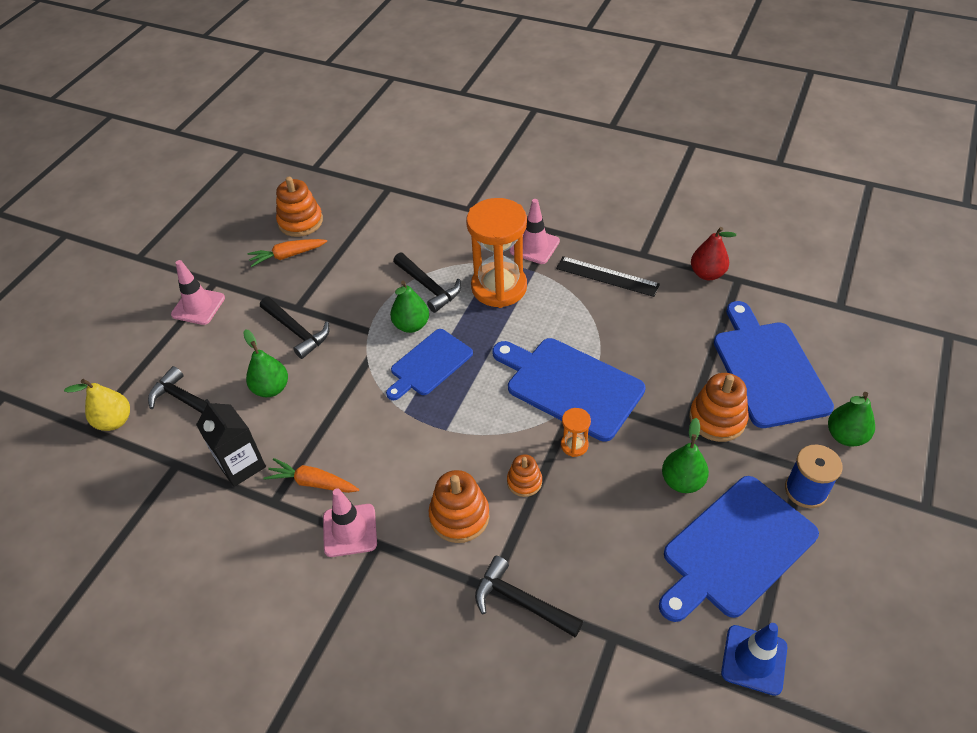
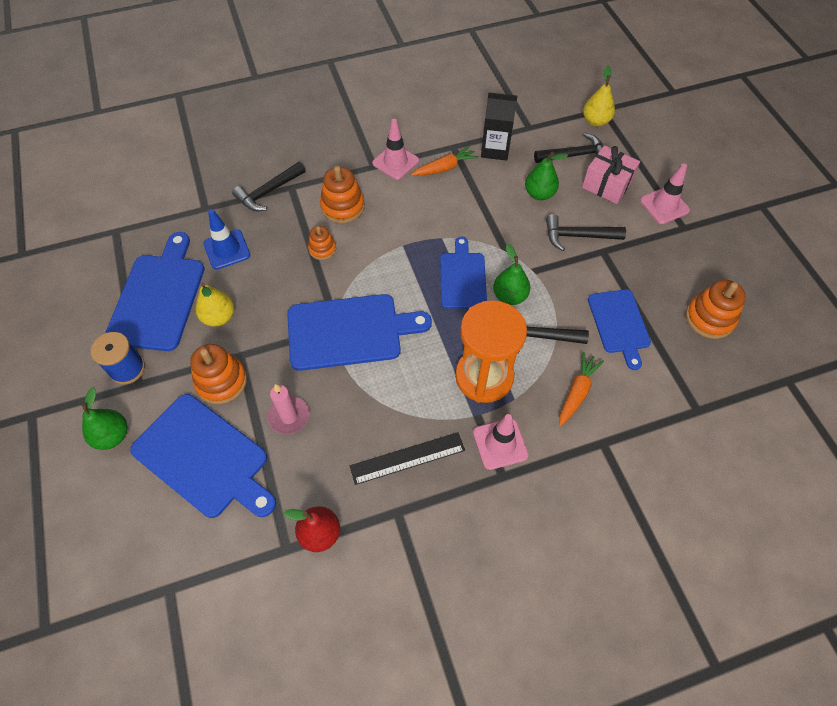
camera: 135 degrees right, 10 degrees up
orange carrot [248,239,327,267] -> orange carrot moved to [559,352,604,426]
black hammer [475,556,583,637] -> black hammer turned 150 degrees clockwise [232,162,306,211]
orange hourglass [561,408,591,457] -> none
green pear [662,418,709,493] -> yellow pear [196,282,234,326]
blue traffic cone [721,623,787,696] -> blue traffic cone moved to [204,209,250,270]
none -> pink candle [268,384,310,435]
none -> pink gift [582,145,640,204]
none -> blue cutting board [588,289,651,370]

